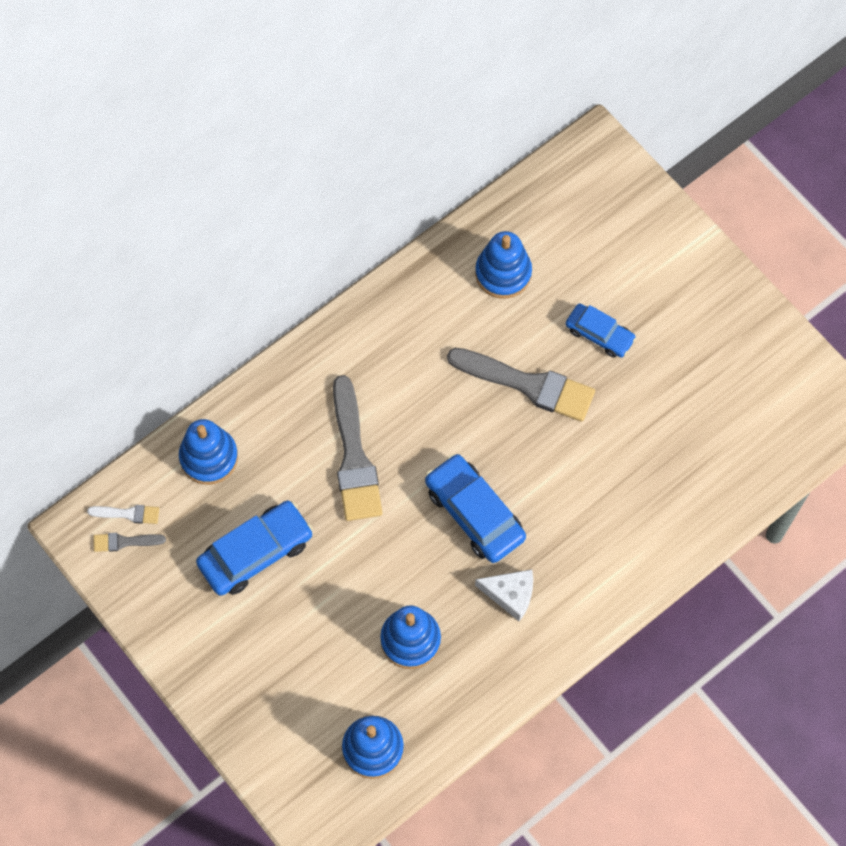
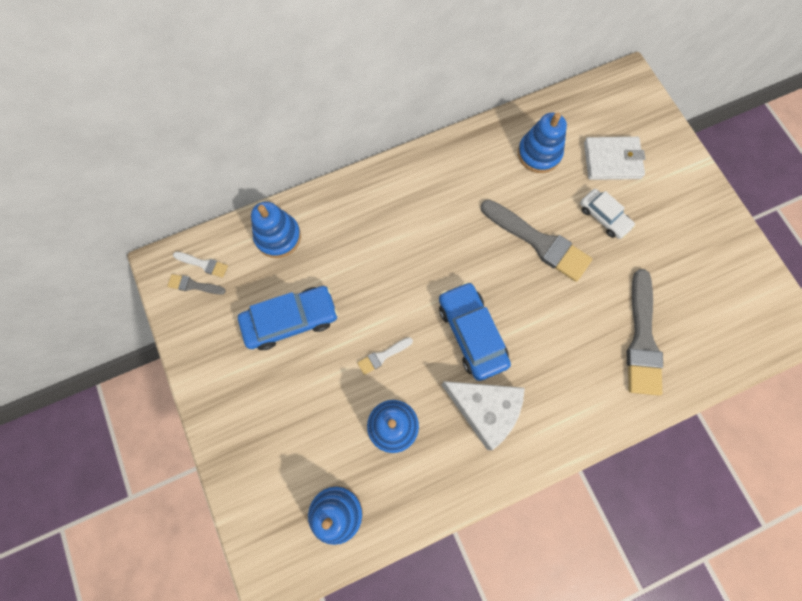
camera: 15 degrees right, 5 degrees up
grey brush [333,375,382,521] -> grey brush moved to [627,269,663,396]
white cheese [475,569,533,621] -> white cheese [442,381,525,450], size x1.59
blue car [566,303,636,358] -> white car [580,189,635,239]
none -> white brush [357,337,413,375]
none -> white wallet [584,137,645,180]

